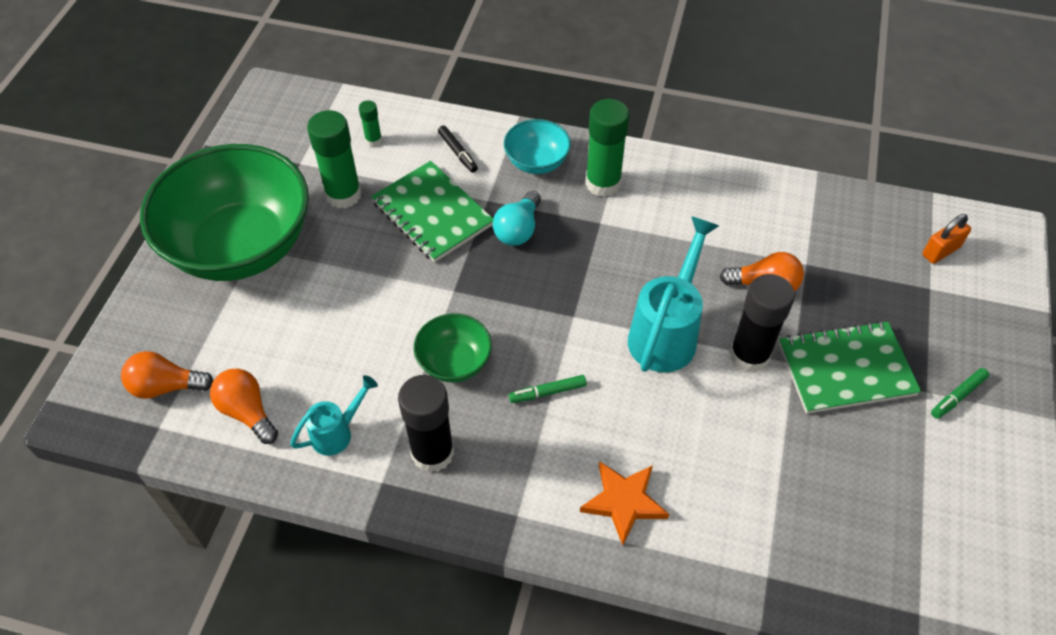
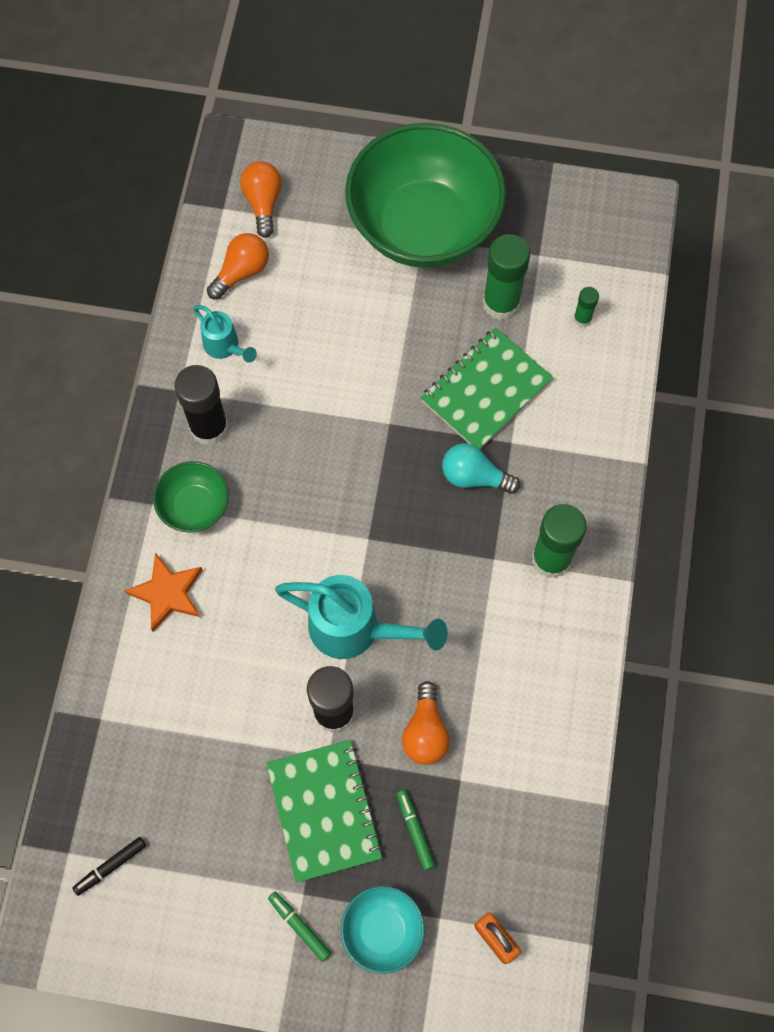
camera: 85 degrees right, 15 degrees up
green bowl [414,313,492,382] -> green bowl moved to [153,461,229,533]
black marker [438,125,478,173] -> black marker moved to [72,837,146,896]
turquoise bowl [504,119,571,174] -> turquoise bowl moved to [341,886,425,974]
green marker [509,375,587,403] -> green marker moved to [396,790,435,870]

